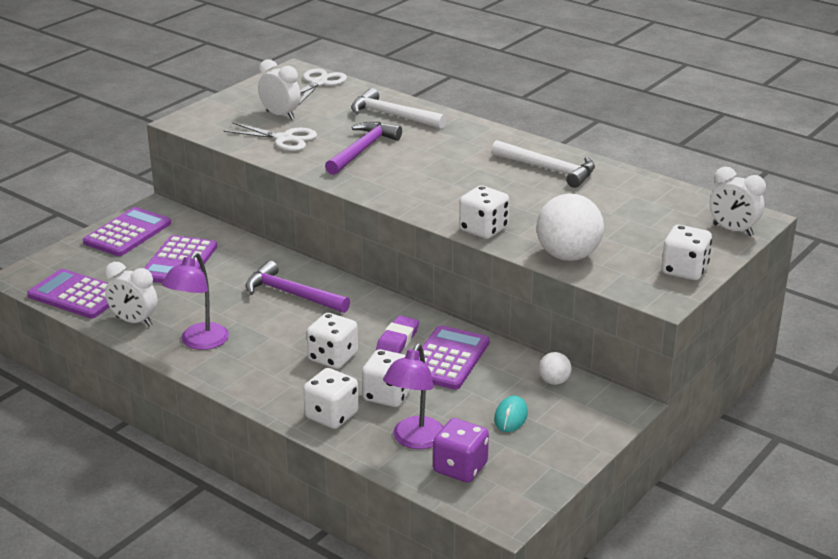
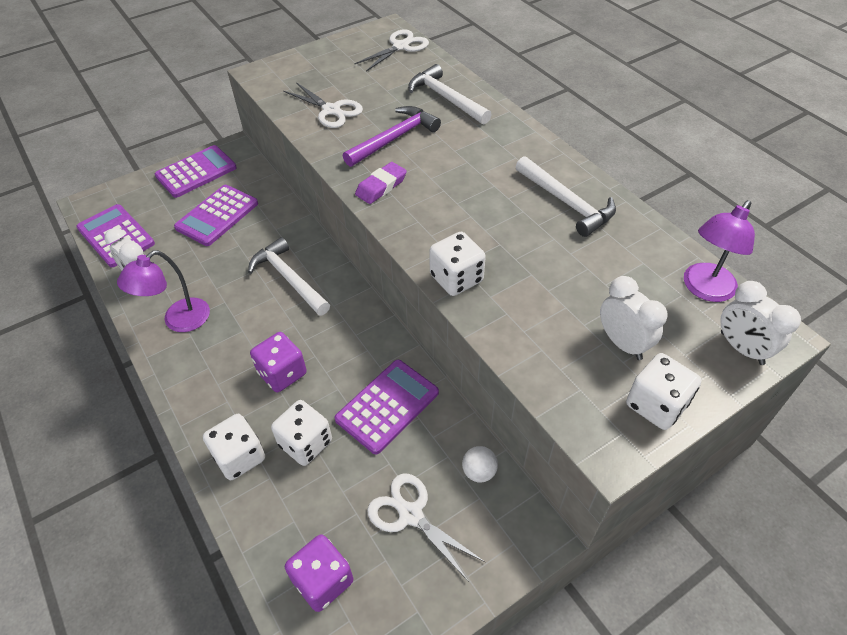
camera: 20 degrees right, 20 degrees up
purple hammer [245,261,350,313] -> white hammer [248,237,330,316]
white clock [258,59,301,120] -> white clock moved to [600,276,667,360]
white dice [307,313,358,369] -> purple dice [250,332,307,392]
purple eraser [376,316,419,353] -> purple eraser moved to [355,162,407,204]
purple lamp [383,344,444,449] -> purple lamp moved to [684,200,755,302]
turquoise mouse [494,395,528,432] -> white scissors [367,474,486,582]
white ball [536,193,604,261] -> none

